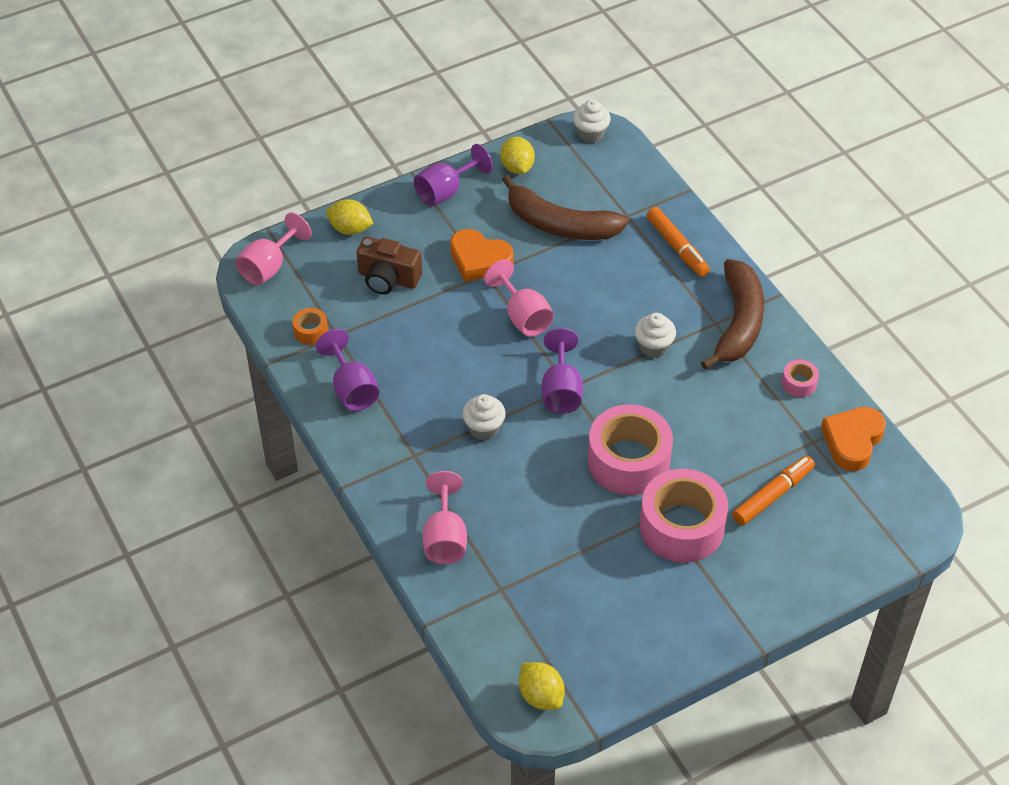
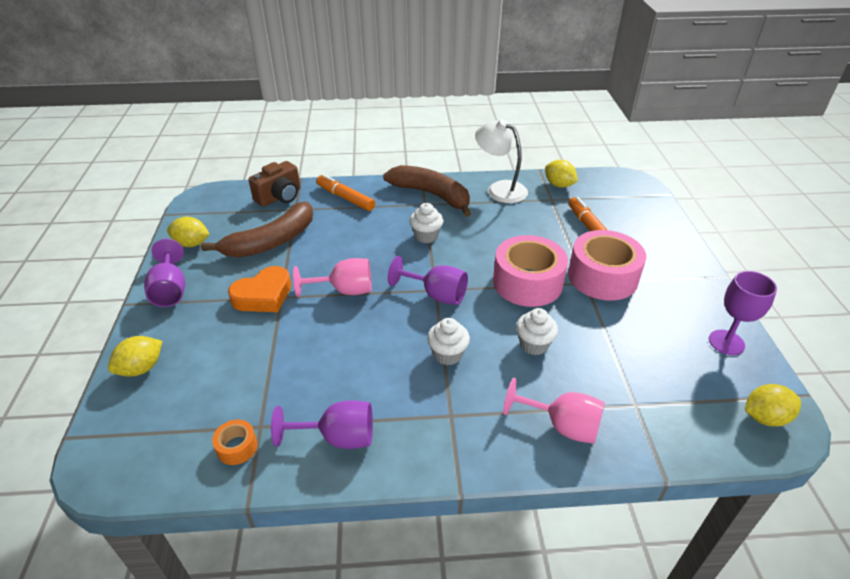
camera: 65 degrees left, 10 degrees down
pink goblet [236,212,312,285] -> none
brown camera [356,237,422,294] -> brown camera moved to [248,161,300,207]
white cupcake [573,100,611,143] -> white cupcake moved to [516,308,558,355]
orange marker [646,207,710,277] -> orange marker turned 135 degrees counterclockwise [316,174,375,211]
pink tape [782,359,819,397] -> white lamp [475,119,528,203]
orange heart [821,407,886,471] -> yellow lemon [545,160,578,188]
none -> purple goblet [709,271,777,355]

